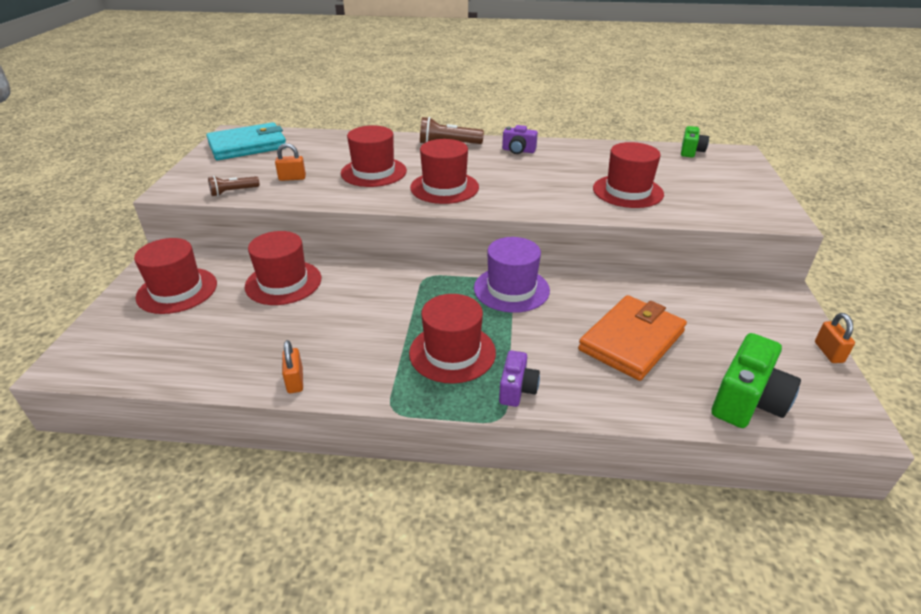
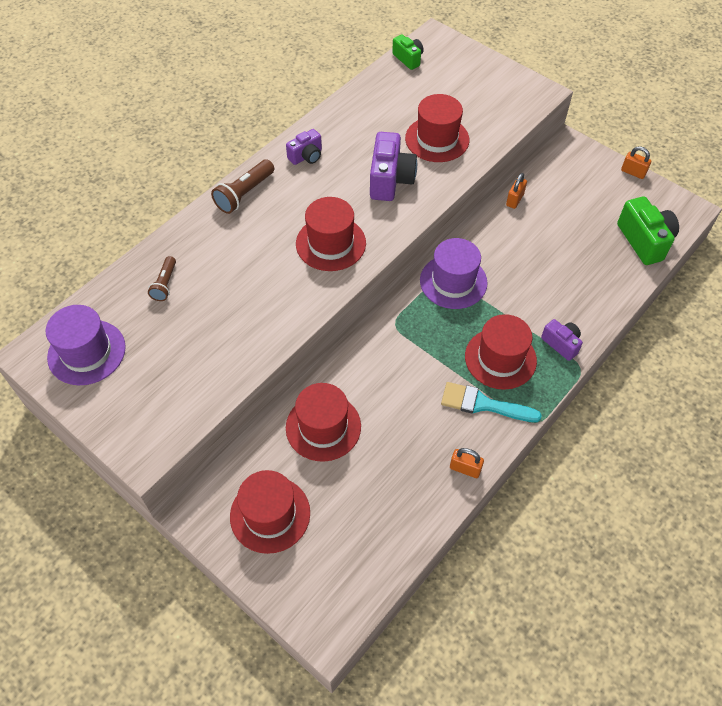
camera: 55 degrees left, 20 degrees up
turquoise wallet [206,122,286,160] -> purple hat [46,305,126,385]
brown flashlight [208,176,260,196] -> brown flashlight moved to [148,256,176,301]
orange padlock [275,143,306,181] -> orange padlock moved to [506,173,527,209]
red hat [341,125,407,187] -> none
orange wallet [578,295,687,381] -> none
none -> purple camera [370,132,417,201]
none -> turquoise brush [441,382,542,422]

